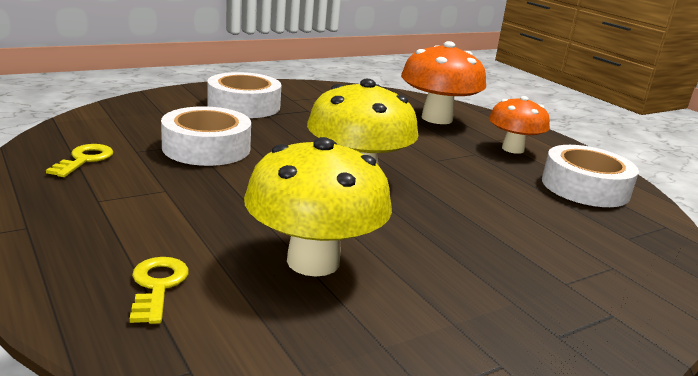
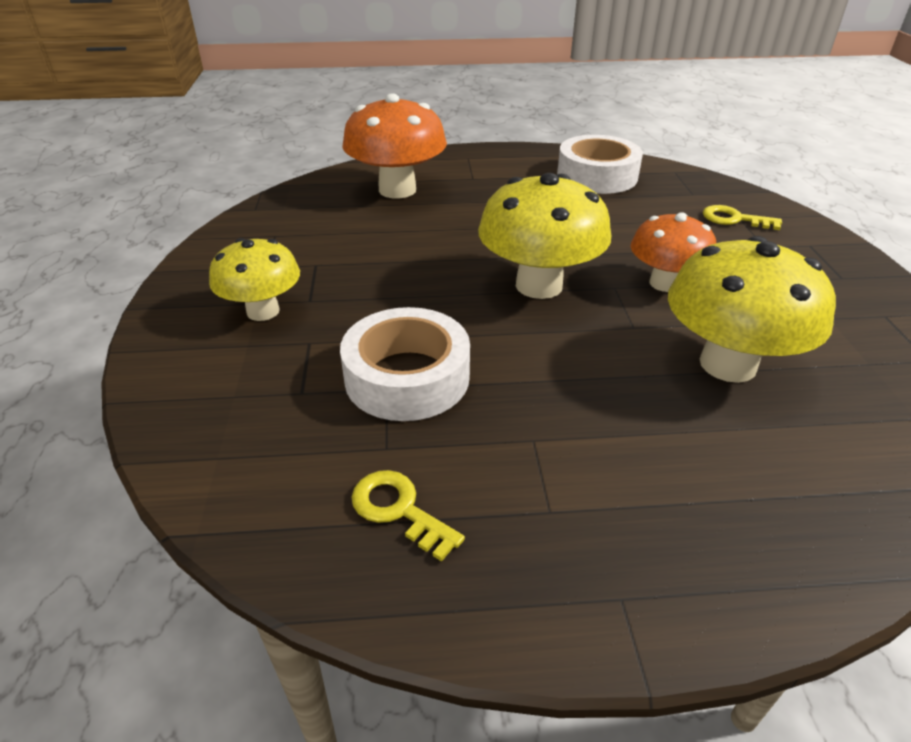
camera: 60 degrees left, 15 degrees up
yellow key [130,257,189,324] -> yellow key moved to [703,205,782,230]
white tape [207,72,281,118] -> yellow mushroom [209,238,300,321]
orange mushroom [489,96,550,154] -> orange mushroom moved to [630,212,716,292]

